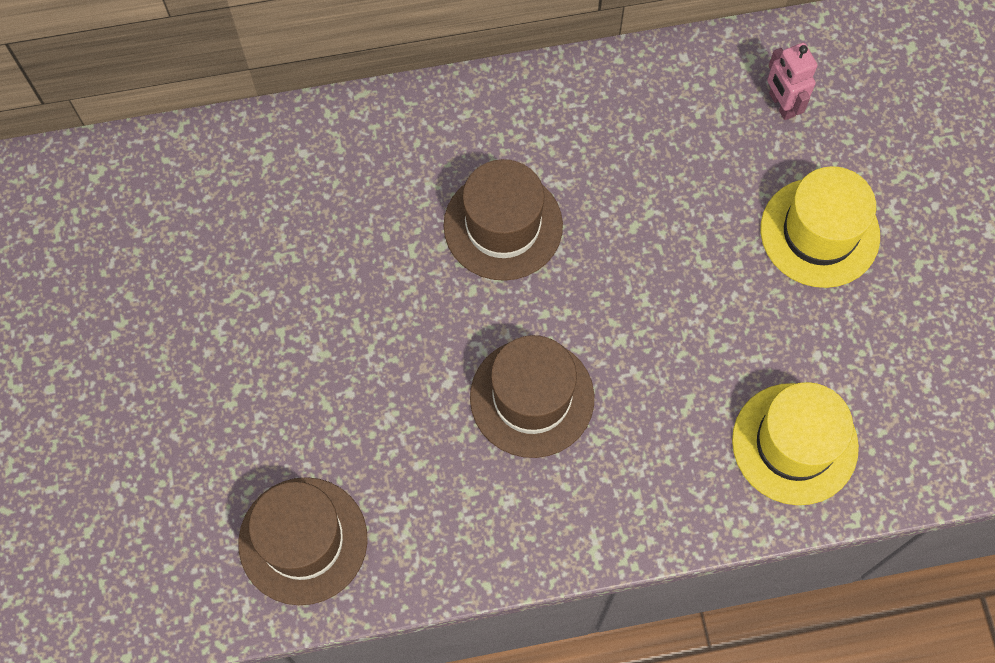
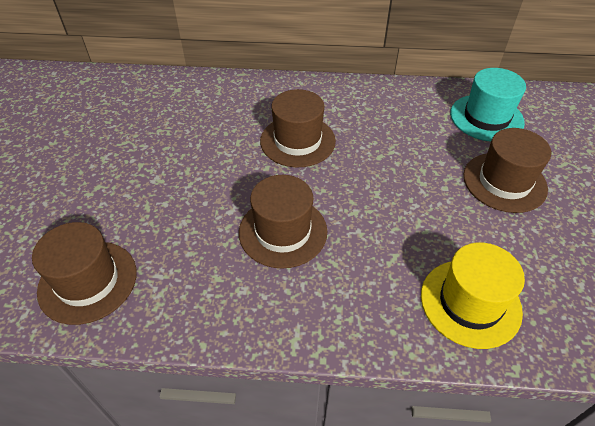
camera: 15 degrees right, 20 degrees down
yellow hat [761,166,880,288] -> brown hat [463,128,551,213]
pink robot [767,43,818,120] -> turquoise hat [450,68,526,142]

